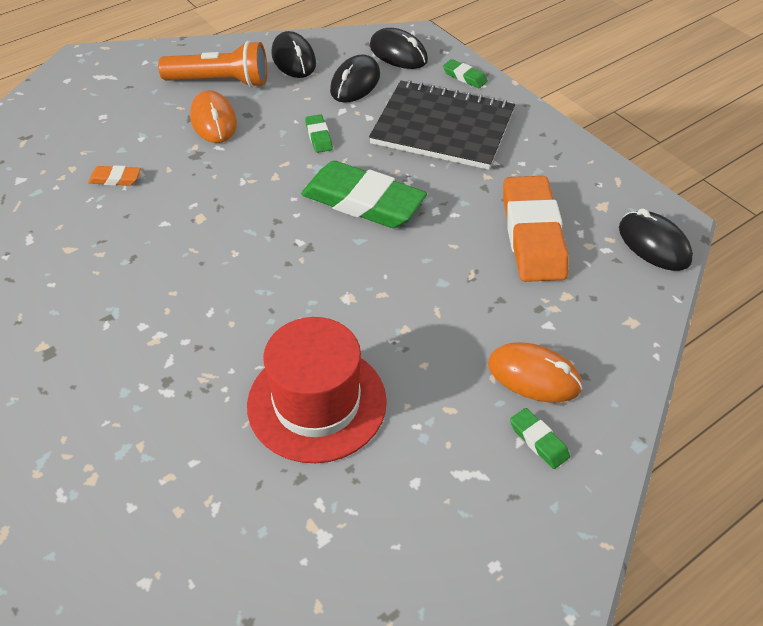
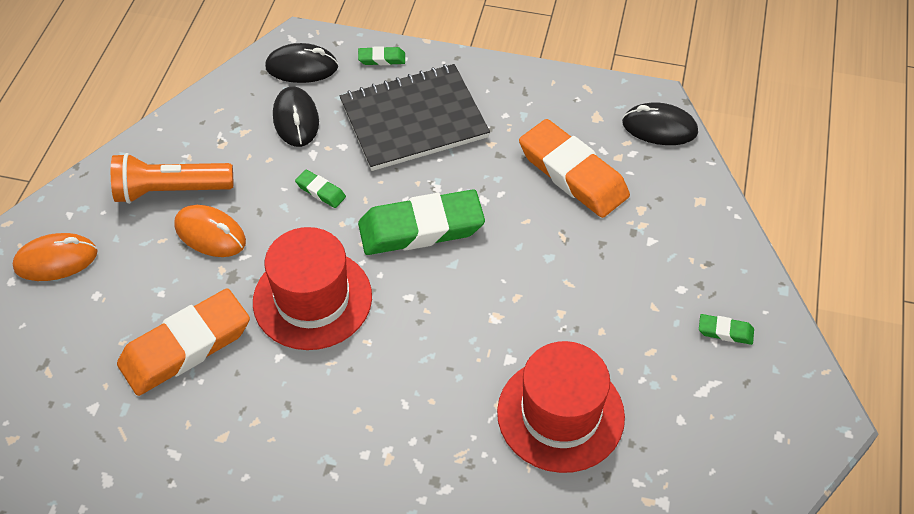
camera: 40 degrees left, 5 degrees up
orange eraser [88,165,141,186] -> orange eraser [117,288,250,396], size x2.34
orange flashlight [158,41,267,88] -> orange flashlight turned 150 degrees counterclockwise [111,153,233,204]
black mouse [271,31,316,78] -> none
orange mouse [488,343,583,403] -> orange mouse moved to [12,233,98,281]
none -> red hat [253,227,372,350]

